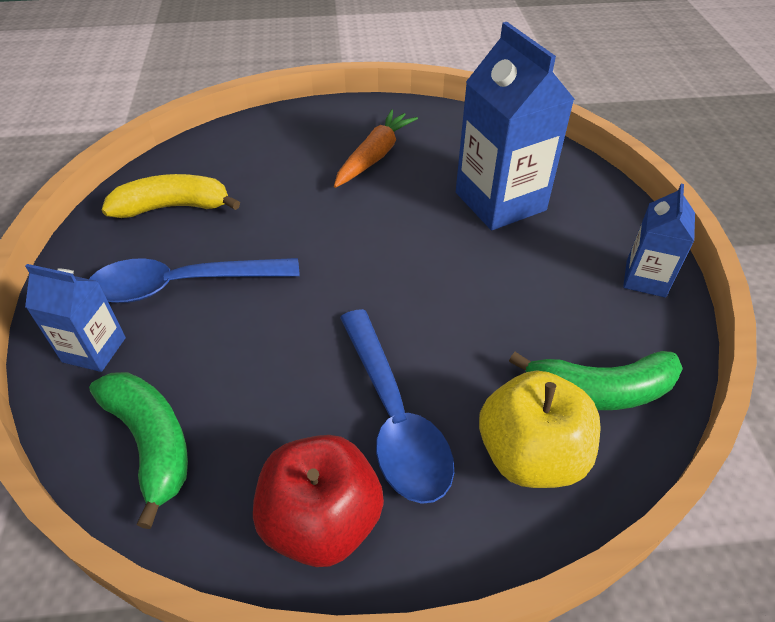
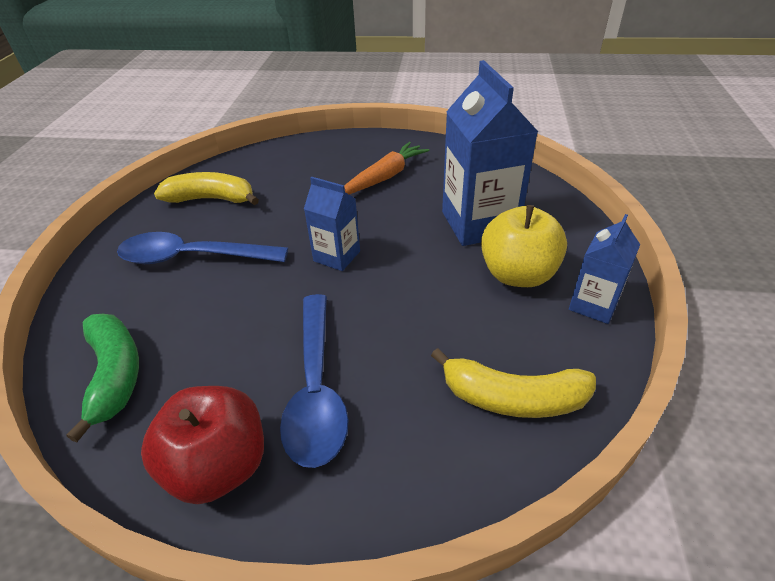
camera: 15 degrees right, 5 degrees down
blue carton [25,264,126,372] -> blue carton moved to [304,177,360,271]
yellow apple [479,371,601,488] -> yellow apple moved to [481,205,567,287]
green banana [509,351,683,410] -> yellow banana [431,348,596,418]

